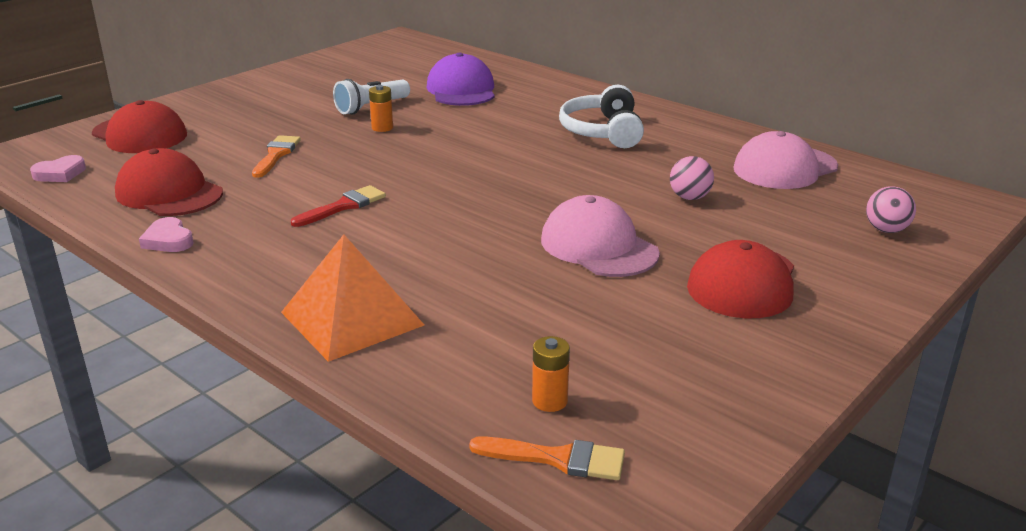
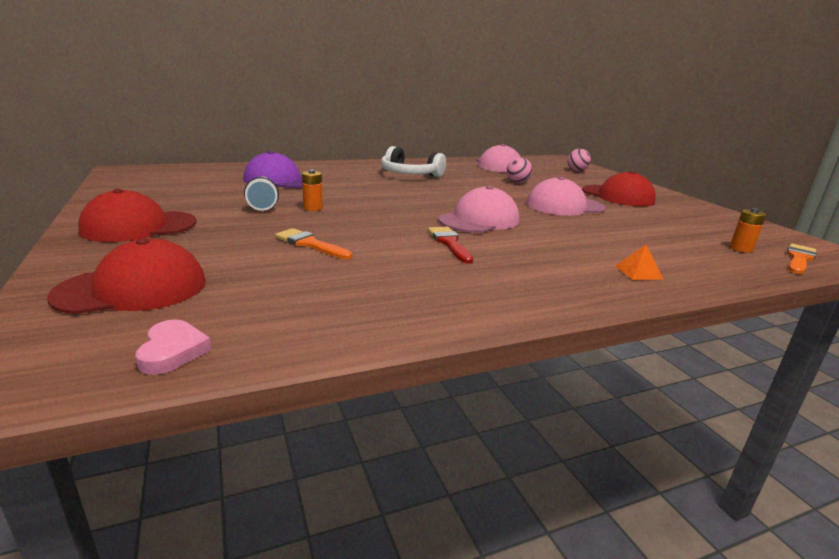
camera: 65 degrees left, 5 degrees down
red cap [115,148,223,216] -> red cap moved to [78,189,197,242]
pink heart [139,217,194,252] -> none
orange pyramid [281,234,424,362] -> orange pyramid [615,245,663,280], size x0.42
none -> pink cap [438,186,519,233]

